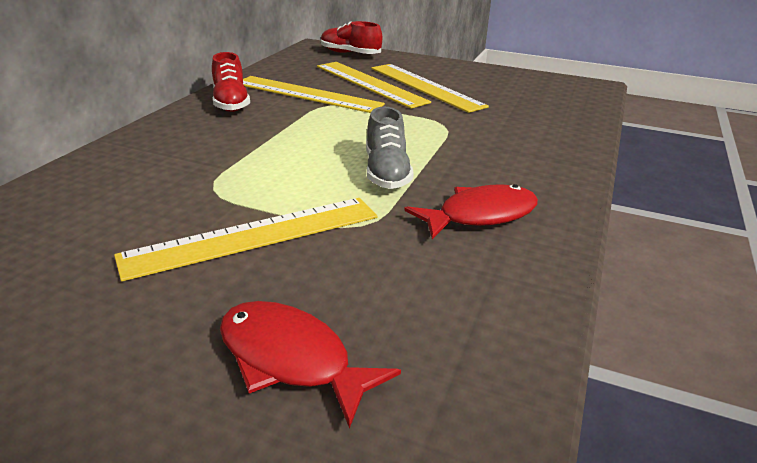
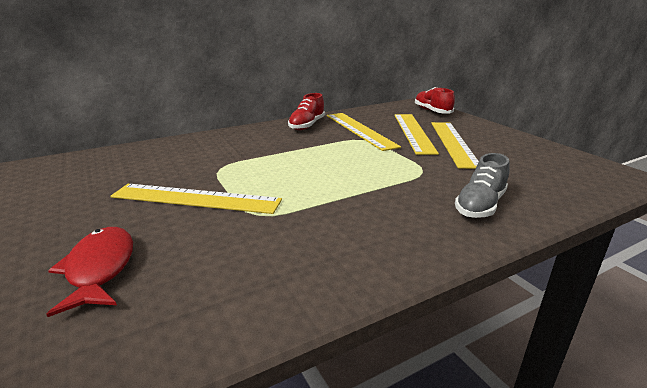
camera: 40 degrees right, 5 degrees down
grey shoe [366,107,414,189] -> grey shoe moved to [455,153,510,218]
red fish [404,184,538,239] -> none

